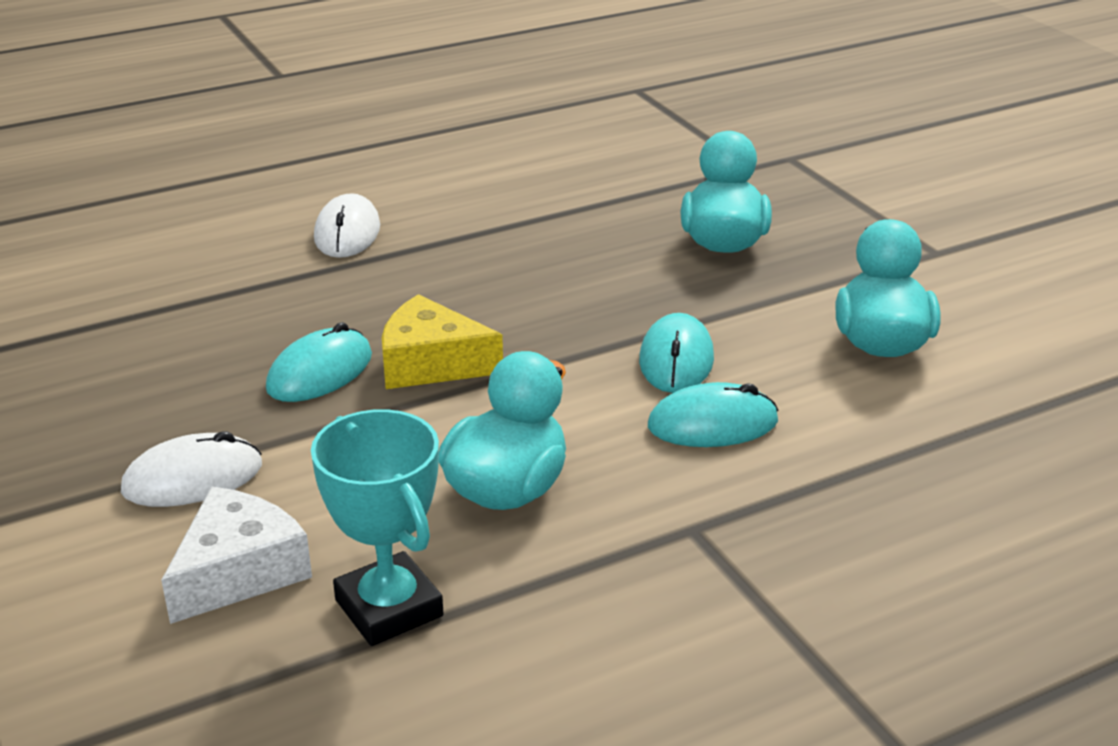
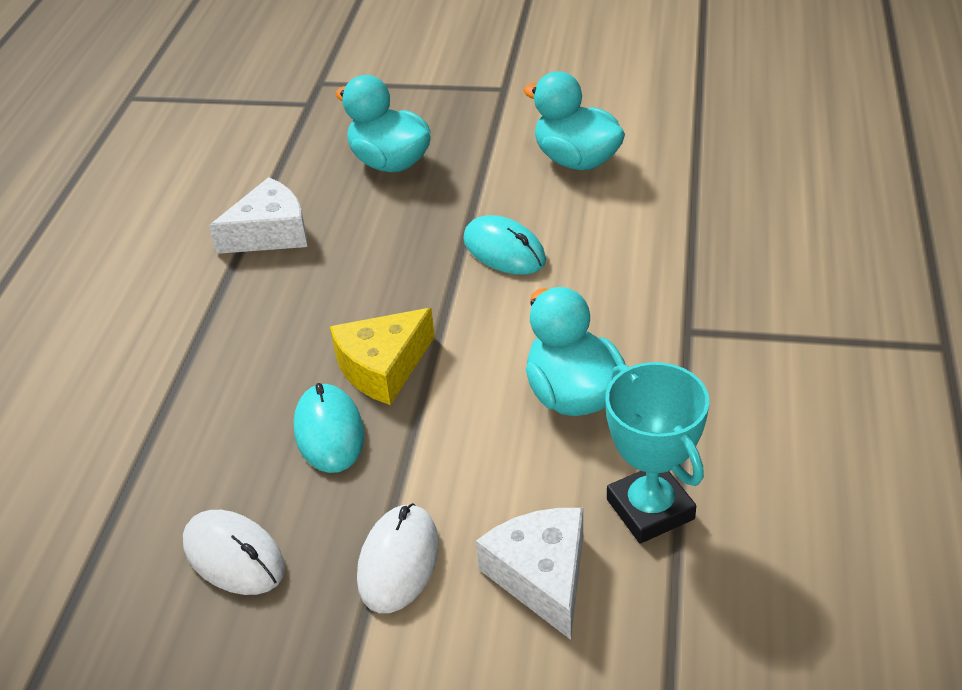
camera: 50 degrees left, 10 degrees up
turquoise trophy [311,409,443,646] -> turquoise trophy turned 60 degrees clockwise [605,362,709,544]
white mouse [314,193,380,258] -> white mouse moved to [183,510,285,595]
turquoise mouse [648,382,779,447] -> none
none -> white cheese [209,177,307,254]

